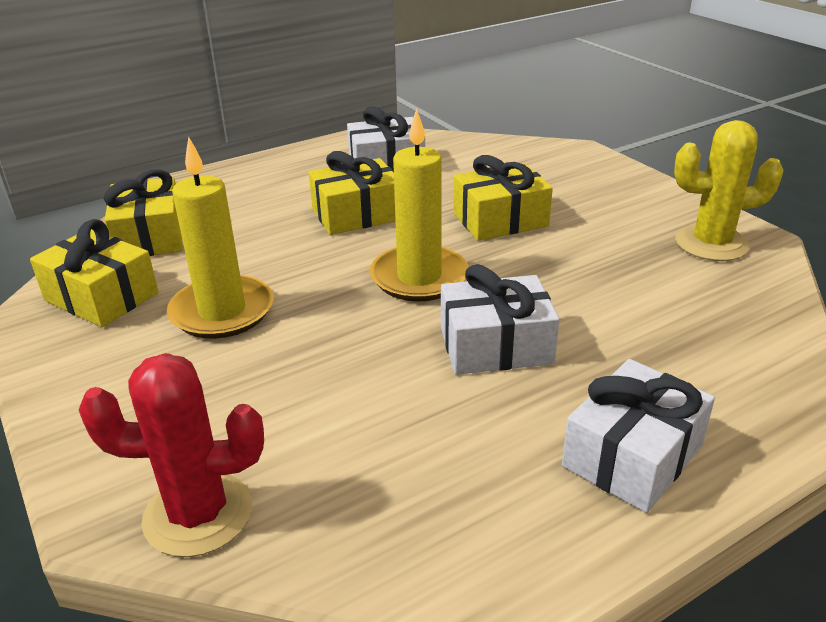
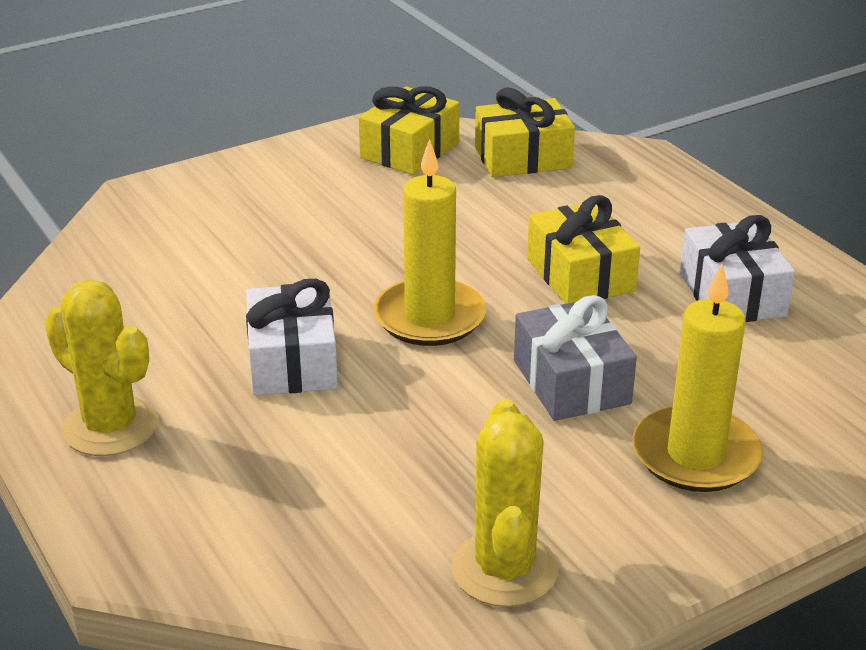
camera: 90 degrees right, 0 degrees up
red cactus [79,353,264,557] -> none
yellow candle [167,137,273,339] -> yellow candle moved to [633,263,763,492]
yellow gift [454,155,553,241] -> grey gift [514,295,637,421]
white gift [562,359,715,513] -> yellow cactus [44,280,158,456]

